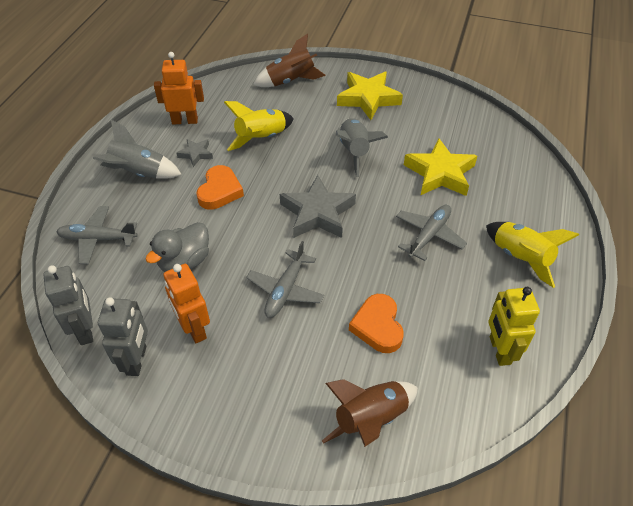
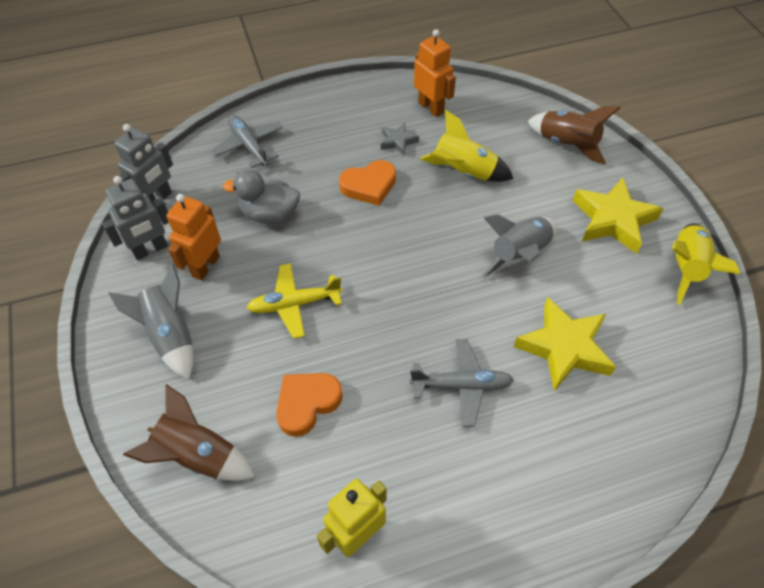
camera: 55 degrees right, 5 degrees up
grey rocket [93,120,182,179] -> grey rocket moved to [108,264,194,380]
grey plane [246,241,324,318] -> yellow plane [247,263,342,339]
grey star [280,175,356,238] -> none
yellow rocket [486,222,579,288] -> yellow rocket moved to [672,223,740,305]

